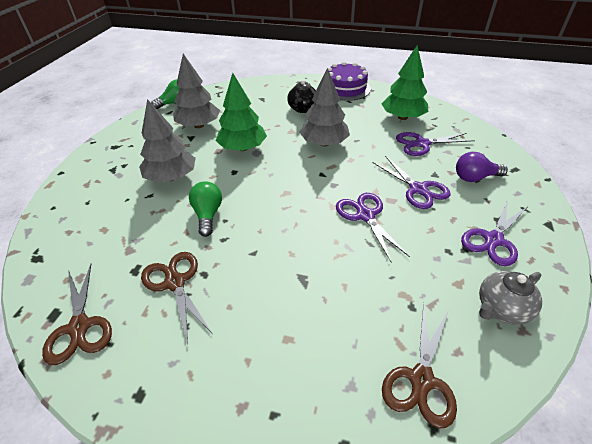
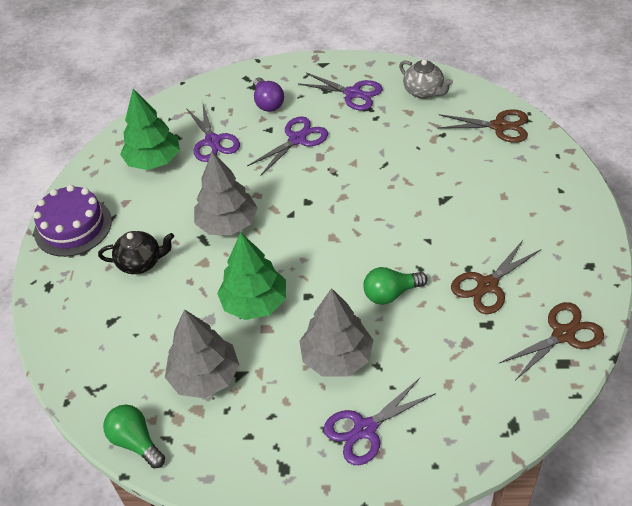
camera: 100 degrees left, 5 degrees up
purple scissors [336,193,410,262] -> purple scissors moved to [324,378,436,465]

